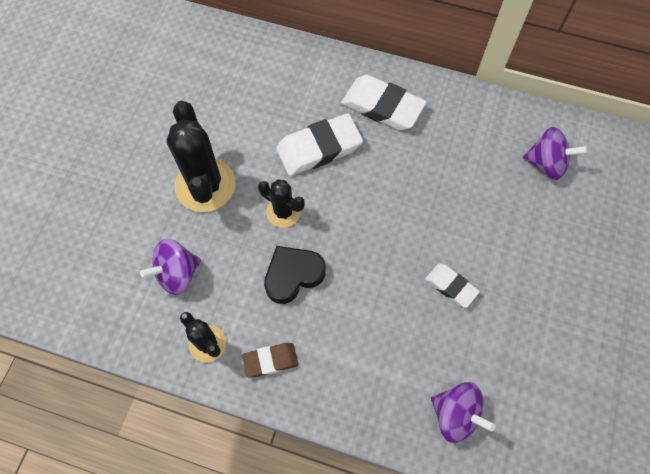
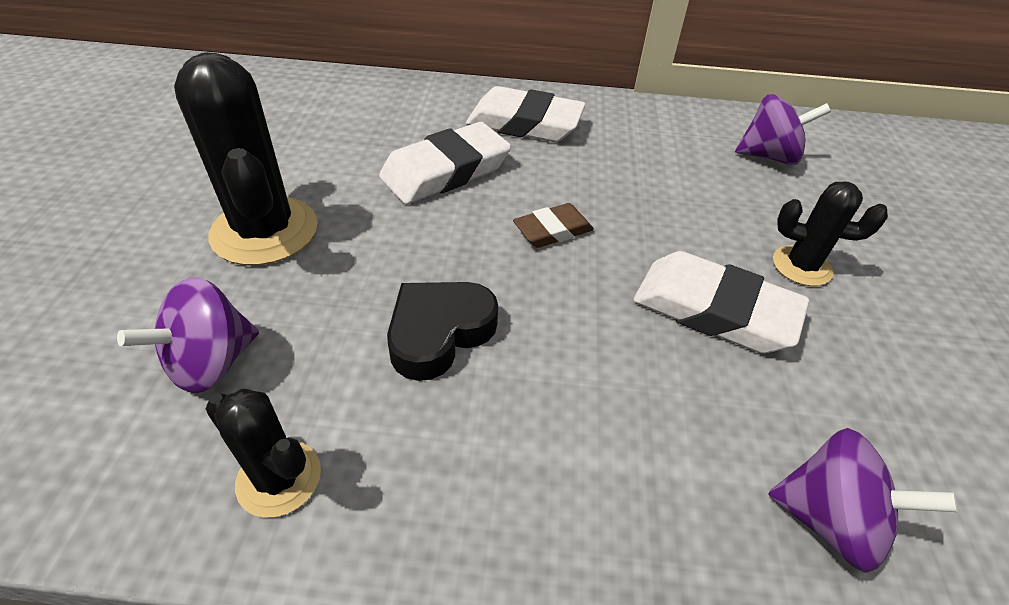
camera: 15 degrees left, 20 degrees down
brown eraser [242,343,298,378] -> brown eraser moved to [513,203,594,248]
black cactus [258,179,305,228] -> black cactus moved to [773,182,888,286]
white eraser [426,264,480,308] -> white eraser [633,251,810,353], size x1.77

